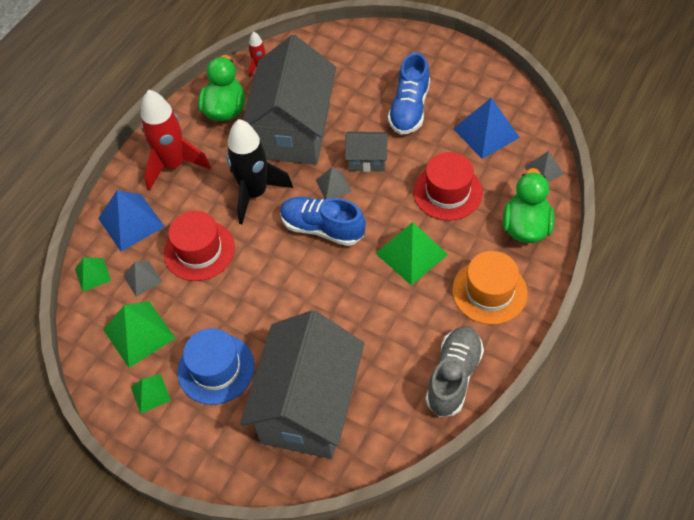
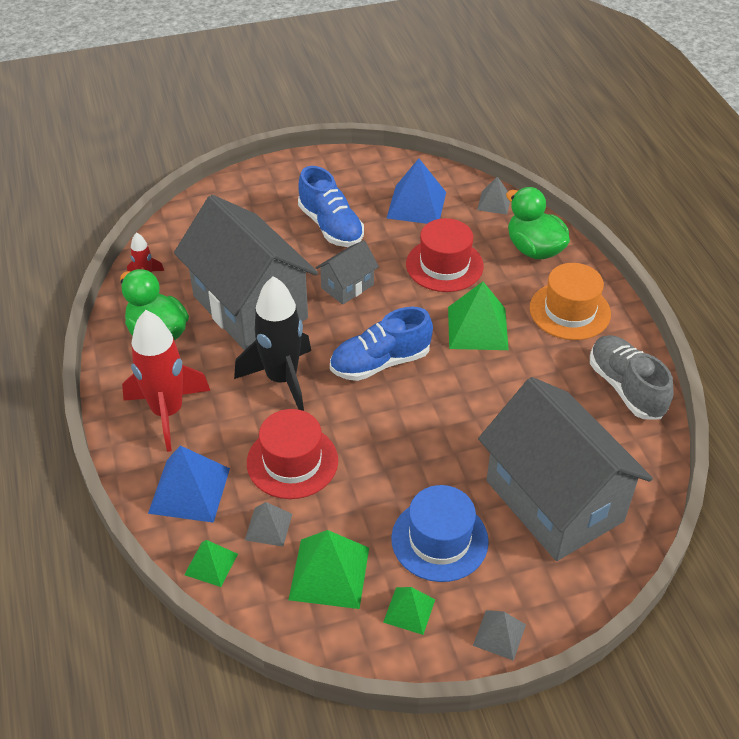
camera: 50 degrees left, 10 degrees down
grey pyramid [316,167,352,199] -> grey pyramid moved to [473,610,526,661]

